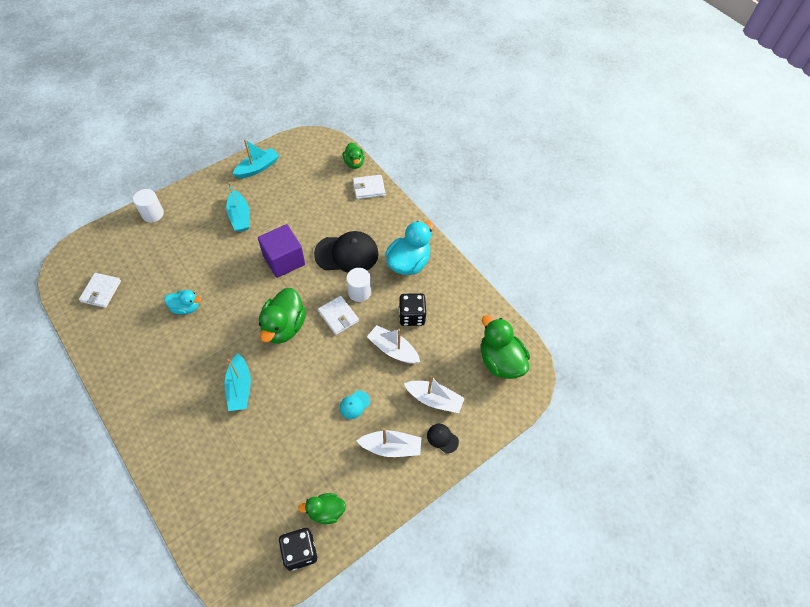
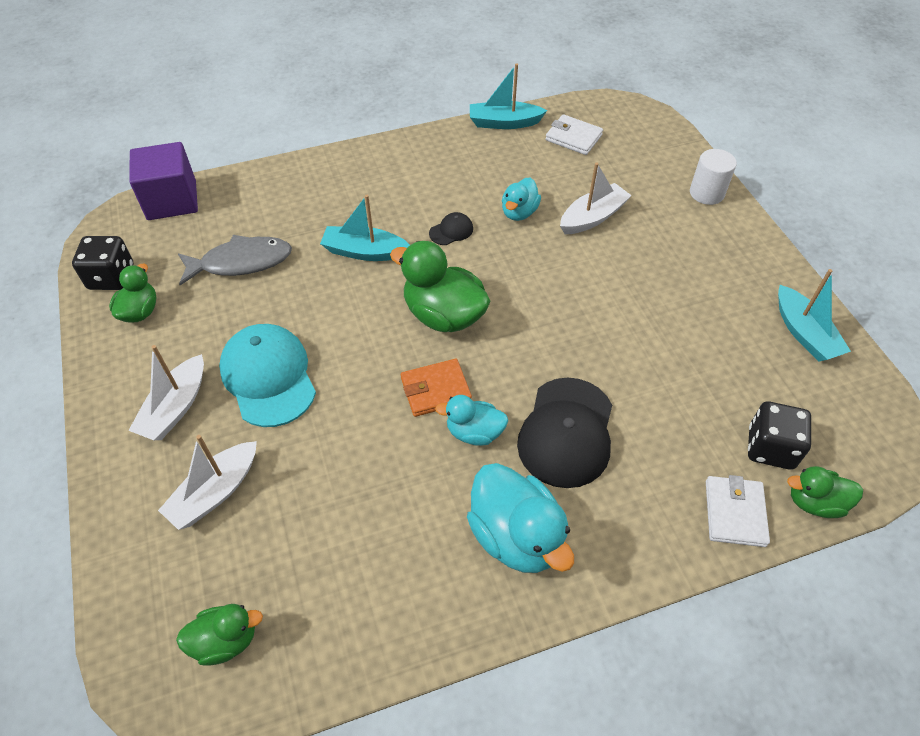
camera: 110 degrees right, 5 degrees down
turquoise boat [226,182,250,232] -> turquoise boat moved to [470,63,547,129]
purple cube [258,224,305,278] -> purple cube moved to [129,142,198,220]
white wallet [318,296,359,335] -> orange wallet [401,359,472,417]
turquoise cap [340,391,370,419] -> turquoise cap [219,324,316,427], size x2.23
white cylinder [346,268,371,302] -> turquoise duck [435,395,508,446]
white boat [367,325,420,364] -> white boat moved to [560,163,632,234]
black dice [399,293,426,326] -> black dice moved to [748,401,811,470]
black cap [427,424,459,453] -> black cap moved to [429,212,473,245]
green duck [481,315,530,379] -> green duck [176,604,263,666], size x0.58
none -> grey fish [178,235,292,285]

